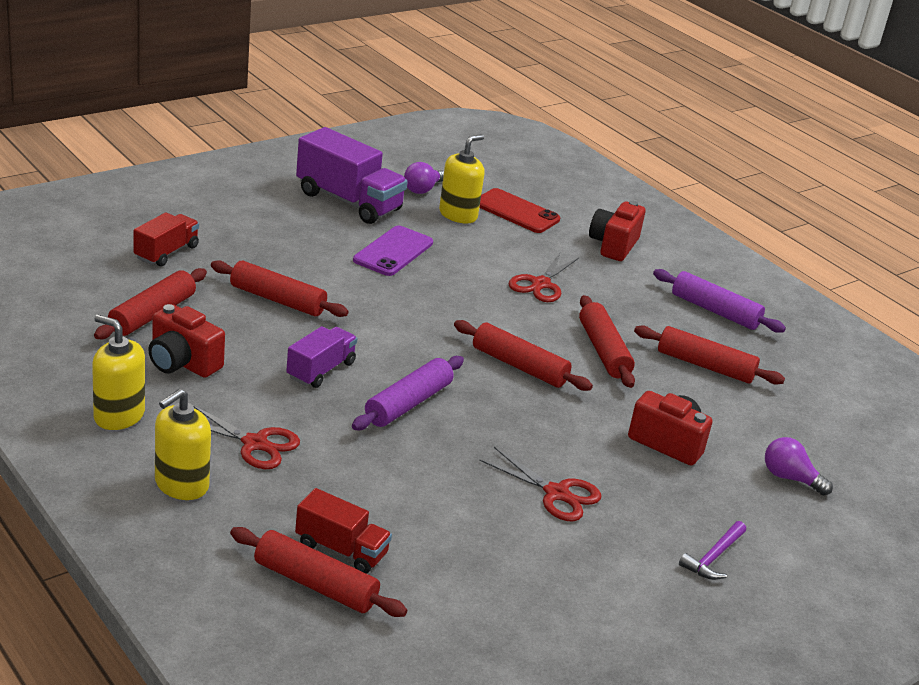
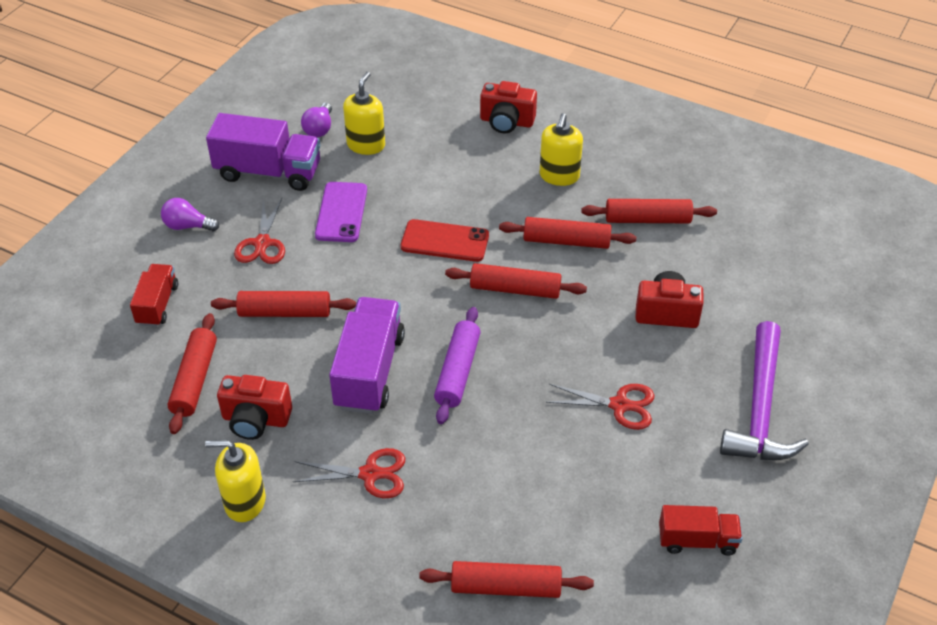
camera: 20 degrees left, 15 degrees up
yellow soap dispenser [155,389,211,500] -> yellow soap dispenser moved to [539,113,583,186]
purple truck [286,326,357,388] -> purple truck [329,297,405,414], size x1.72
red truck [295,488,392,574] -> red truck moved to [659,505,742,556]
red phone [479,188,560,233] -> red phone moved to [401,219,489,262]
red scissors [509,253,579,302] -> red scissors moved to [234,198,285,264]
red rolling pin [579,295,635,388] -> red rolling pin turned 45 degrees counterclockwise [499,217,636,249]
red camera [589,201,645,261] -> red camera turned 75 degrees counterclockwise [480,81,537,133]
purple rolling pin [653,269,786,333] -> none
purple hammer [679,521,746,580] -> purple hammer [720,321,809,460], size x2.19
purple light bulb [765,437,833,495] -> purple light bulb moved to [161,198,219,231]

